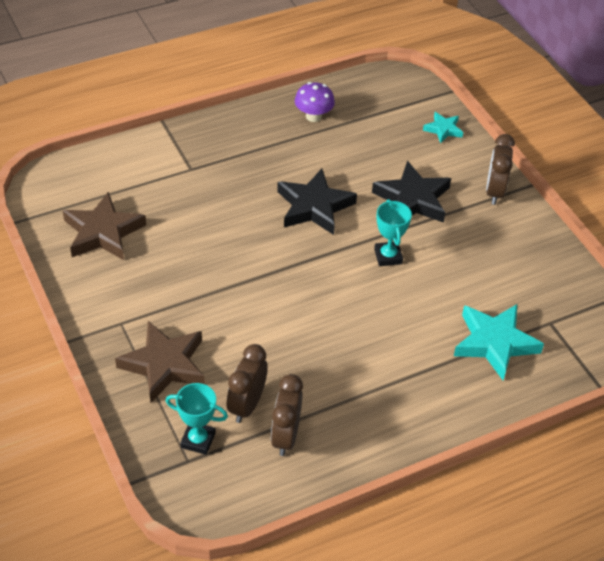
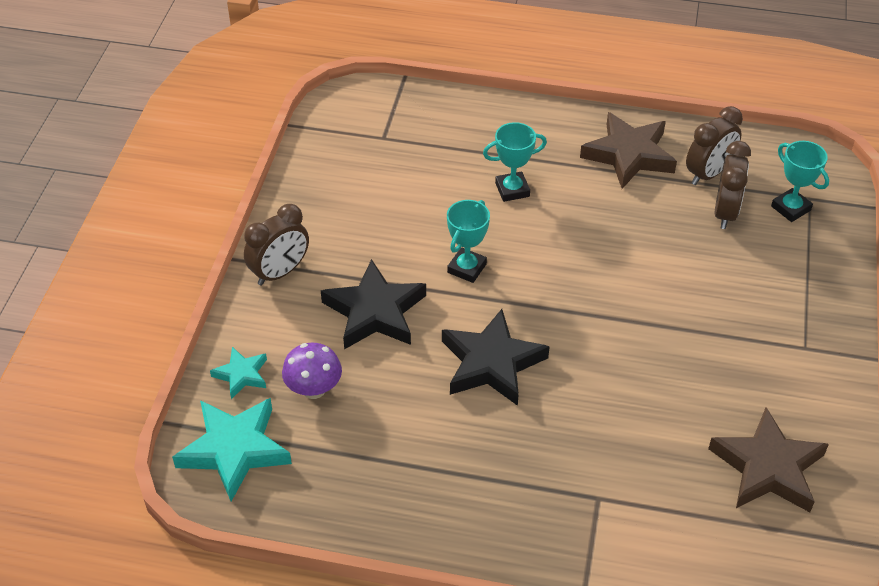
camera: 140 degrees left, 0 degrees up
brown star [115,321,205,403] -> brown star moved to [580,112,677,189]
brown clock [227,344,268,423] -> brown clock turned 45 degrees counterclockwise [714,141,751,229]
purple mushroom [295,82,335,122] -> purple mushroom moved to [282,343,342,399]
turquoise star [454,304,544,380] -> turquoise star moved to [172,398,292,501]
none -> turquoise trophy [483,122,547,202]

